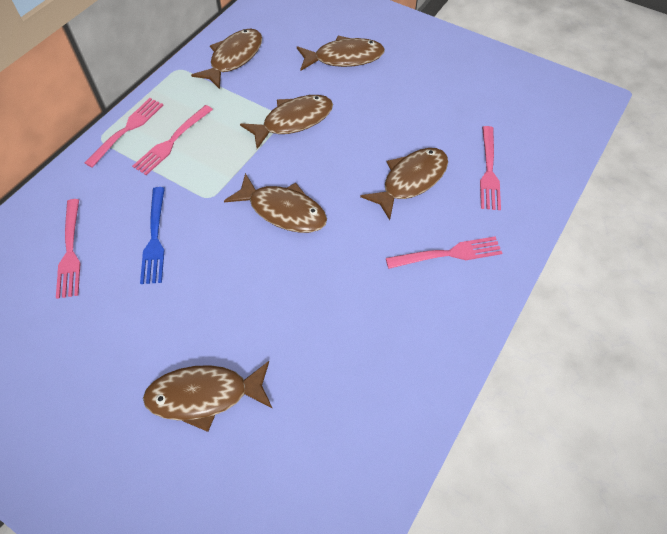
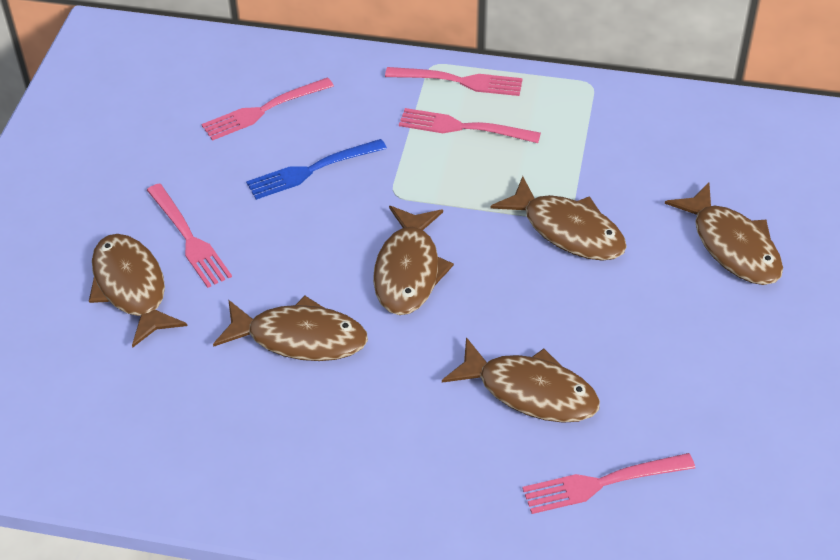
camera: 70 degrees right, 10 degrees down
brown fish [191,29,262,89] -> brown fish moved to [213,296,368,361]
pink fork [386,236,502,269] -> pink fork moved to [147,183,232,288]

